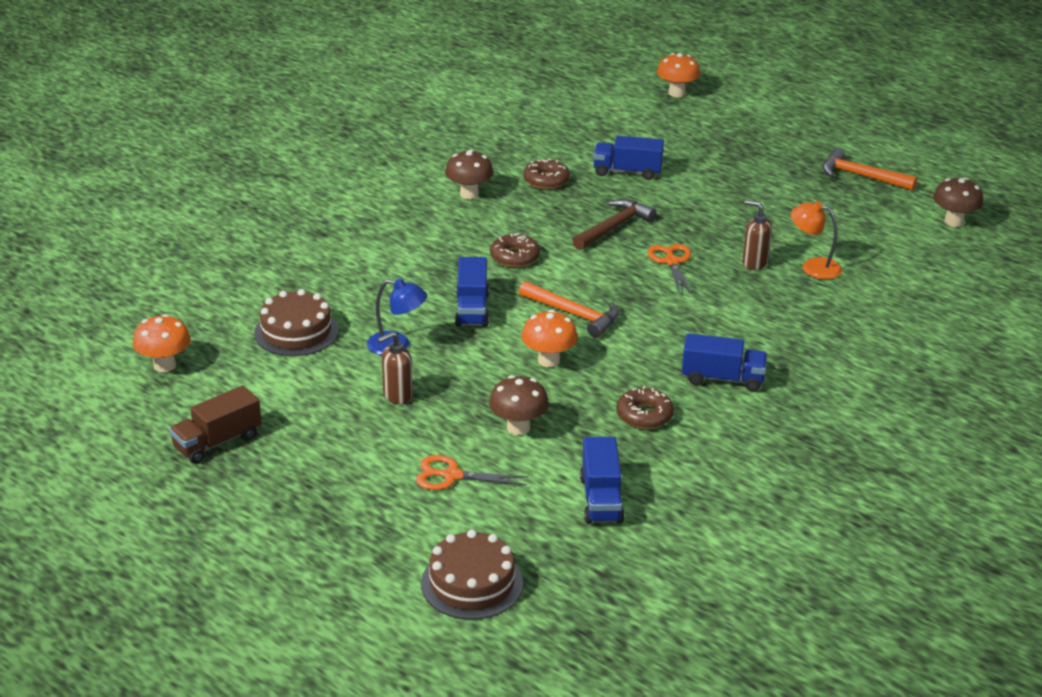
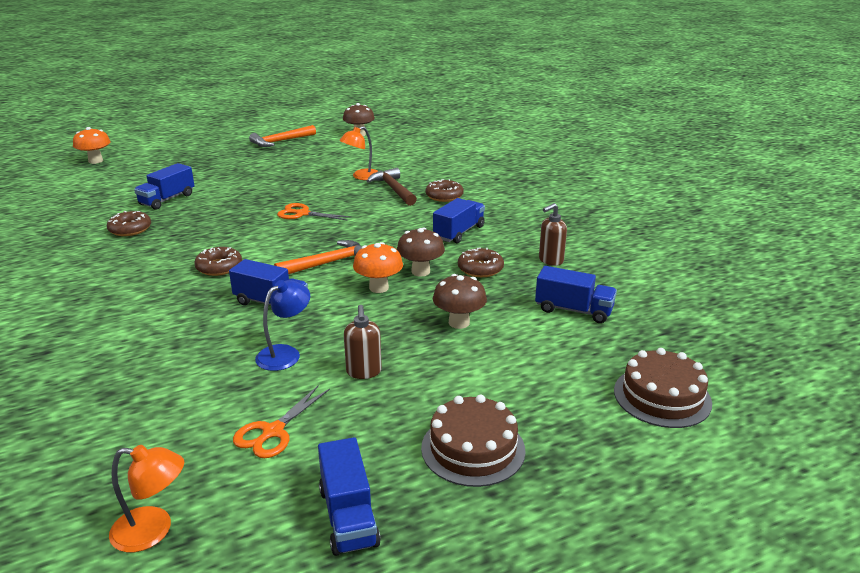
camera: 65 degrees left, 5 degrees down
orange mushroom [133,314,191,372] -> orange lamp [109,445,184,552]
brown truck [169,385,262,464] -> blue truck [318,437,381,556]
brown cake [254,289,339,356] -> brown cake moved to [421,395,526,487]
orange scissors [416,455,529,490] -> orange scissors moved to [233,385,330,458]
brown mushroom [445,150,493,199] -> brown mushroom moved to [397,228,445,277]
brown hammer [573,199,657,250] -> brown hammer moved to [367,168,417,206]
brown soap dispenser [743,200,772,270] -> brown soap dispenser moved to [539,203,567,266]
none -> brown donut [426,179,464,202]

